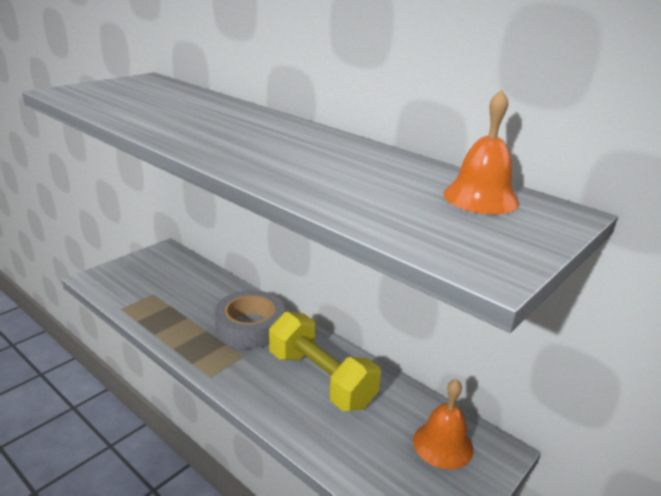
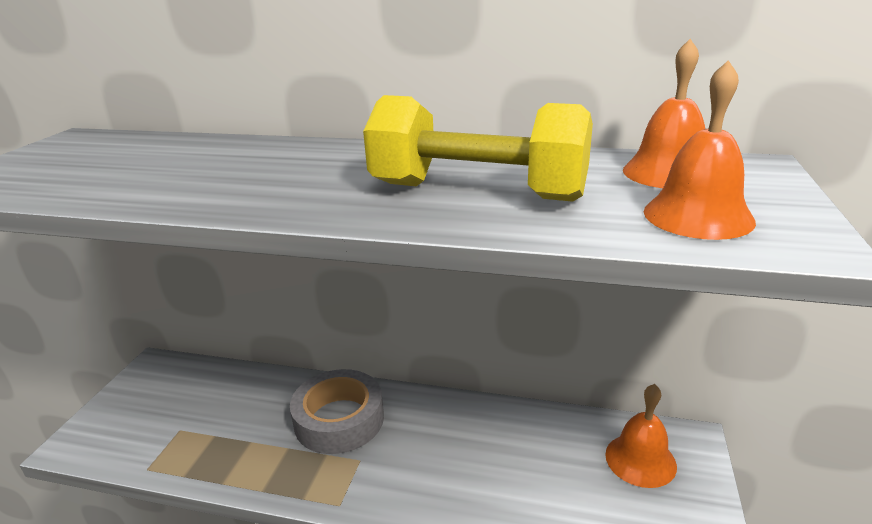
camera: 25 degrees left, 0 degrees up
yellow dumbbell [269,311,381,411] -> yellow dumbbell moved to [363,95,593,202]
none -> orange bell [644,60,756,240]

